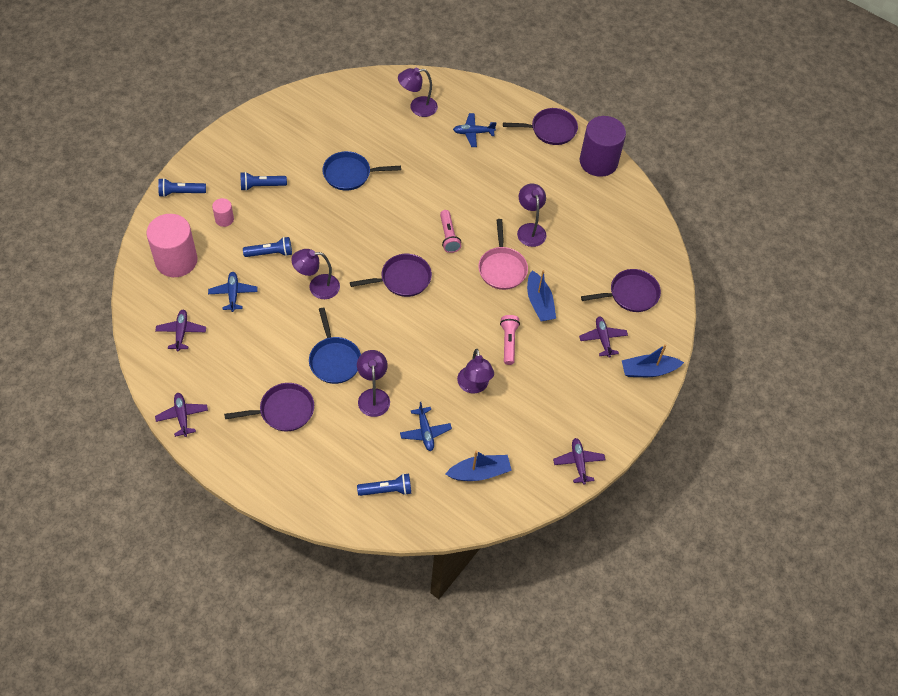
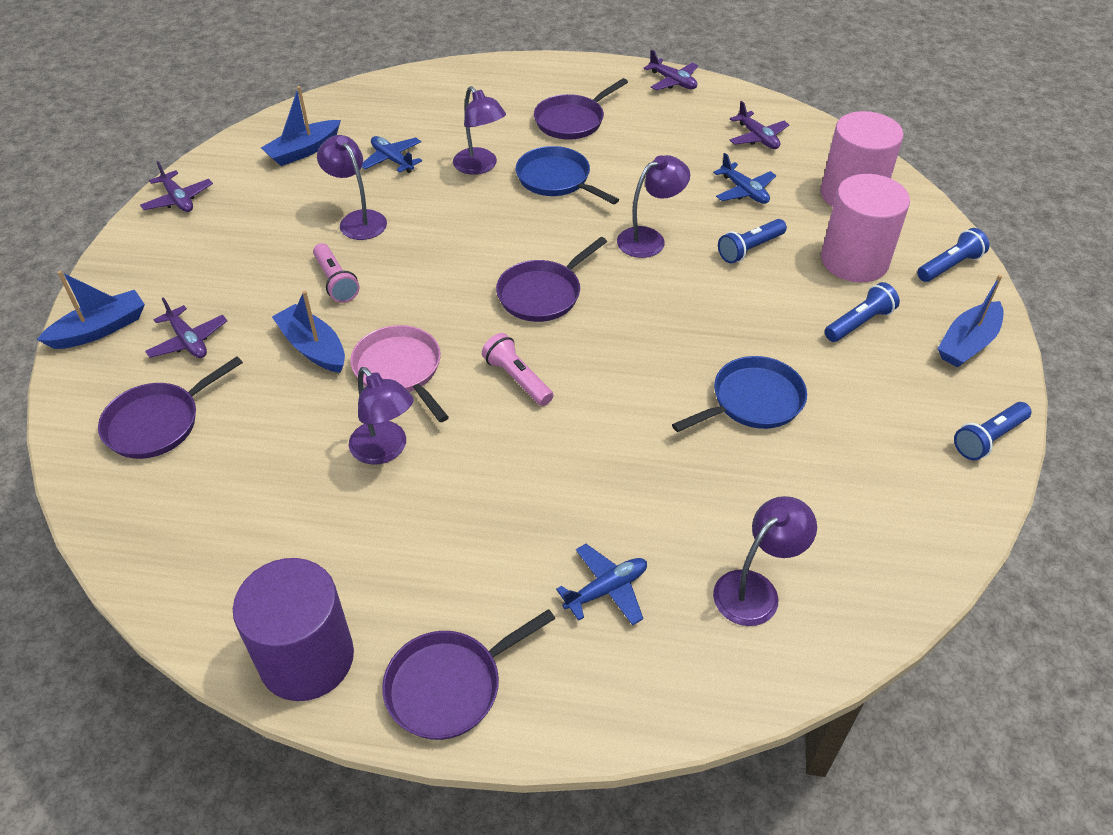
camera: 155 degrees right, 10 degrees down
pink cylinder [212,198,234,227] -> pink cylinder [821,174,910,282], size x2.19
blue flashlight [357,473,411,496] -> blue flashlight moved to [954,402,1032,460]
none -> blue boat [938,275,1004,368]

